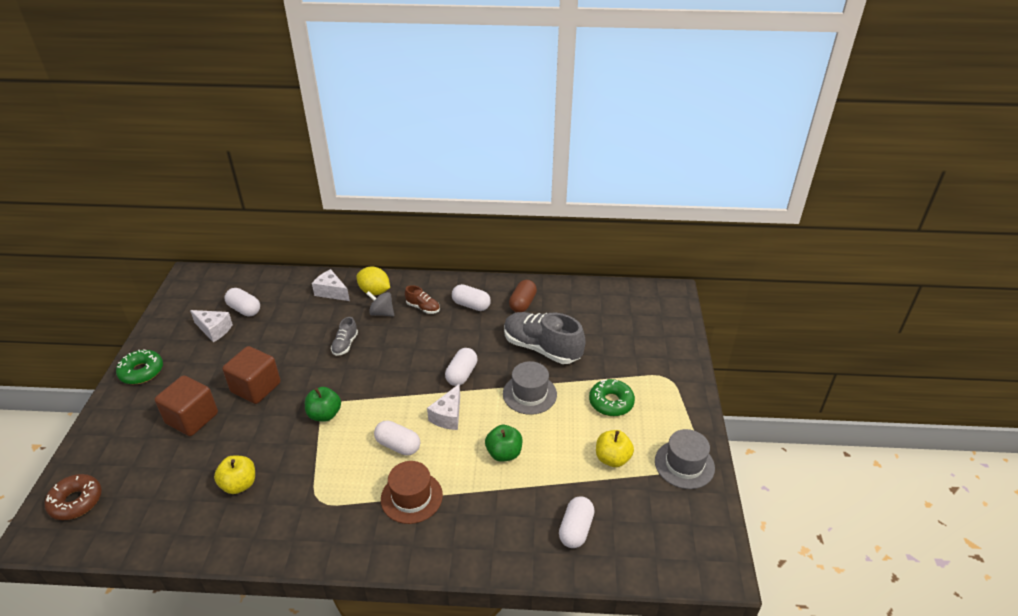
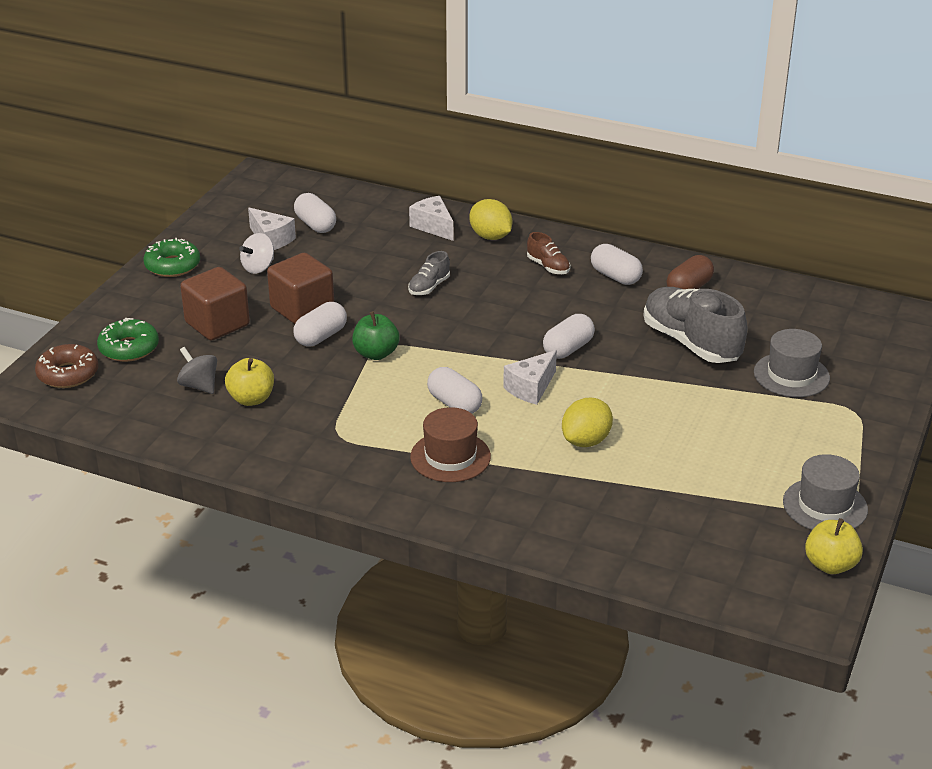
camera: 20 degrees right, 5 degrees down
grey spinning top [366,291,394,317] -> grey spinning top moved to [177,347,217,394]
green apple [485,425,522,462] -> yellow lemon [562,398,613,447]
grey hat [503,361,557,415] -> grey hat moved to [754,329,830,397]
white capsule [559,496,594,548] -> white capsule moved to [293,302,347,346]
green donut [589,379,635,416] -> green donut moved to [97,318,159,362]
yellow apple [596,430,634,467] -> yellow apple moved to [805,518,863,574]
none -> white spinning top [239,233,274,274]

